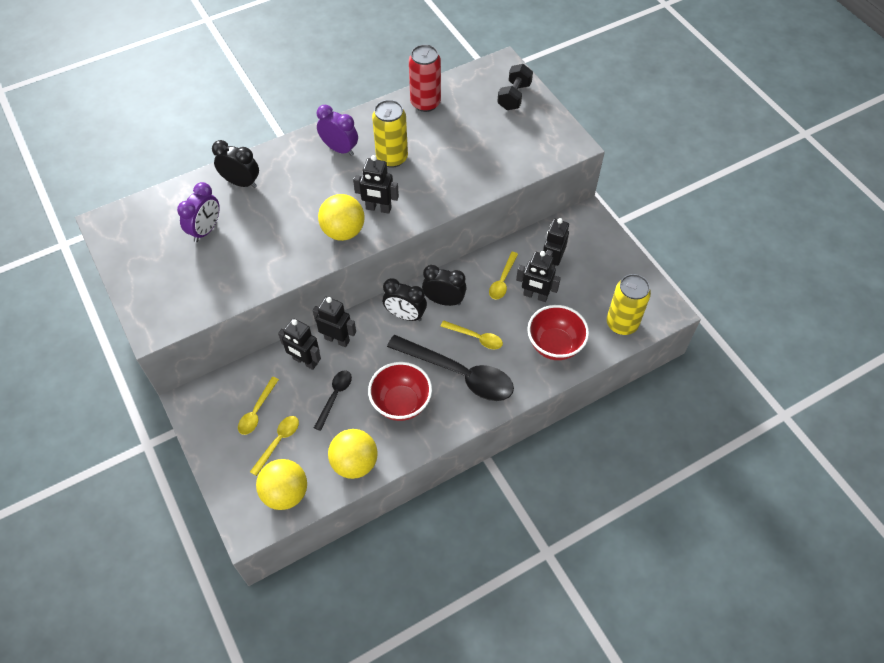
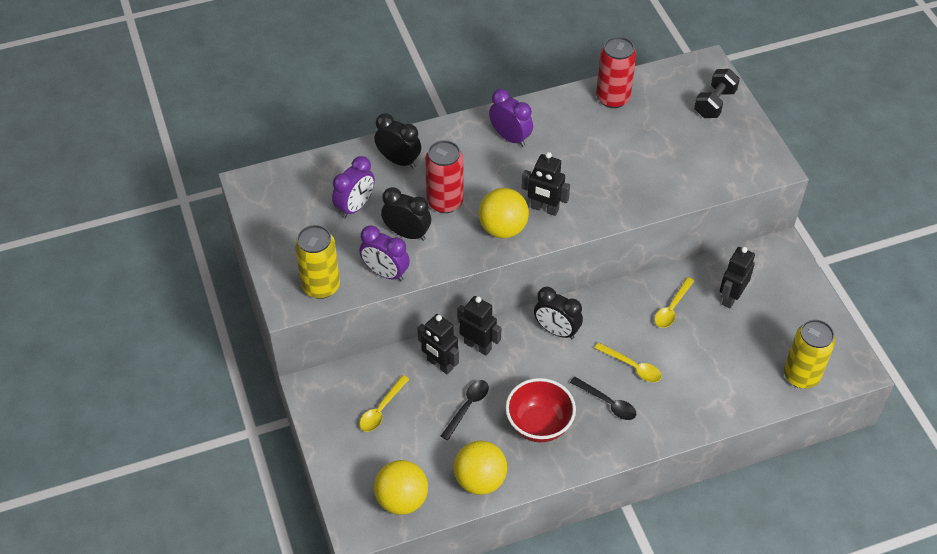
camera: 10 degrees right, 5 degrees down
yellow spoon [250,416,299,476] -> none
yellow can [372,100,408,168] -> yellow can moved to [295,225,340,299]
black spoon [387,335,514,401] -> black spoon [570,377,636,420], size x0.49
black clock [422,265,467,306] -> black clock moved to [381,187,431,241]
black robot [516,251,561,302] -> none
red bowl [528,305,589,360] -> none
none -> purple clock [359,225,410,282]
none -> red can [425,140,464,213]

